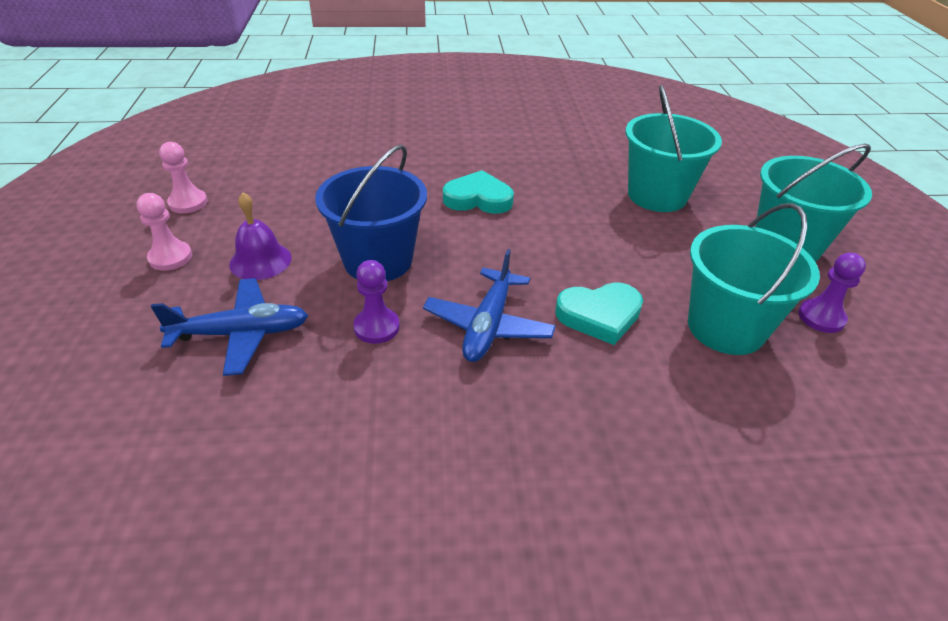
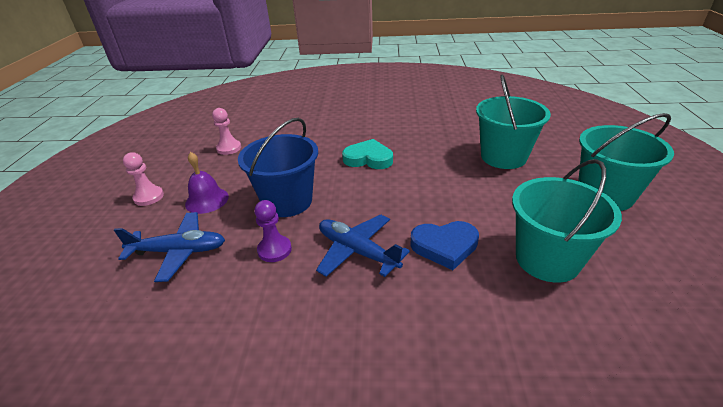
camera: 10 degrees right, 5 degrees down
pink pawn [159,142,207,213] -> pink pawn moved to [212,108,241,155]
blue plane [423,249,556,362] -> blue plane turned 105 degrees clockwise [316,214,410,277]
turquoise heart [555,282,643,345] -> blue heart [410,221,479,270]
purple pawn [798,253,866,333] -> none

